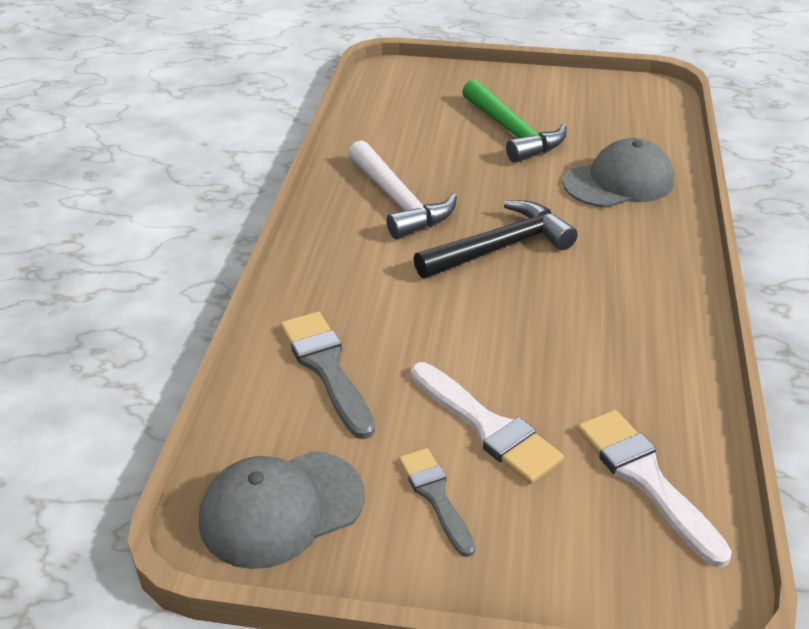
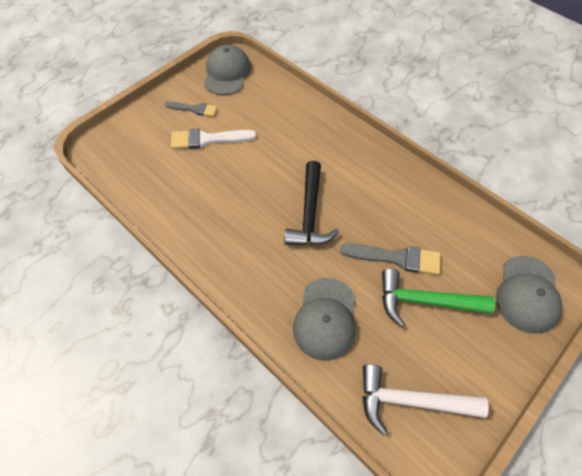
camera: 125 degrees right, 20 degrees up
grey brush [280,312,375,439] -> grey brush moved to [340,243,441,275]
white hammer [348,140,457,239] -> white hammer moved to [362,364,489,435]
white brush [577,410,732,568] -> none
none -> grey cap [496,256,562,334]

